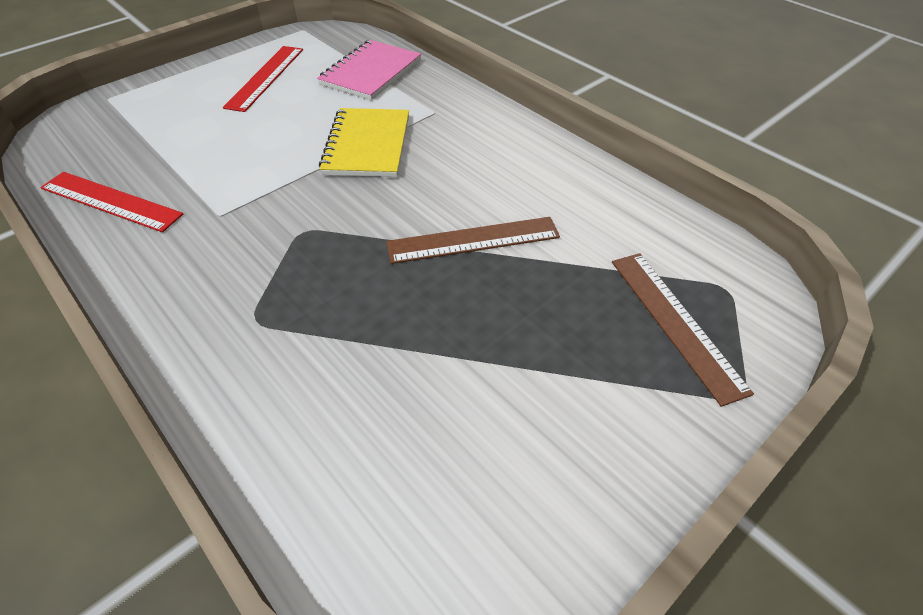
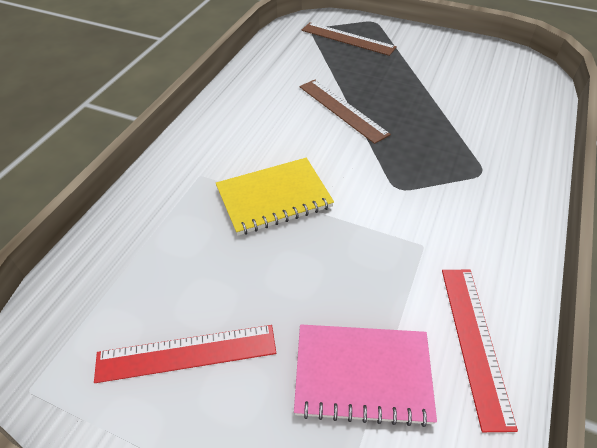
camera: 115 degrees left, 0 degrees up
pink notebook [317,40,421,100] -> pink notebook moved to [294,324,437,427]
brown ruler [612,253,754,407] -> brown ruler turned 75 degrees clockwise [302,22,397,56]

